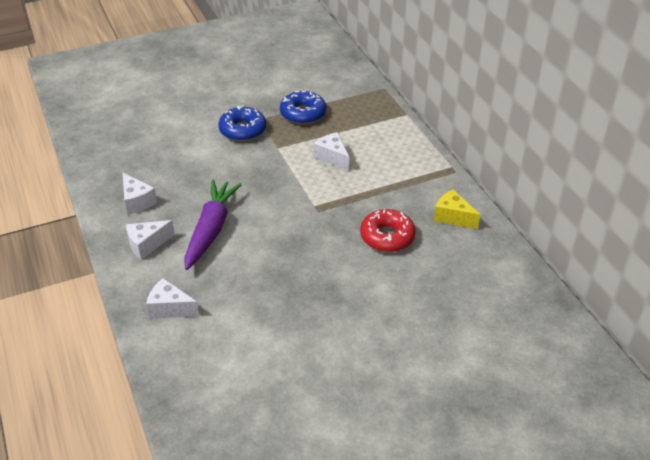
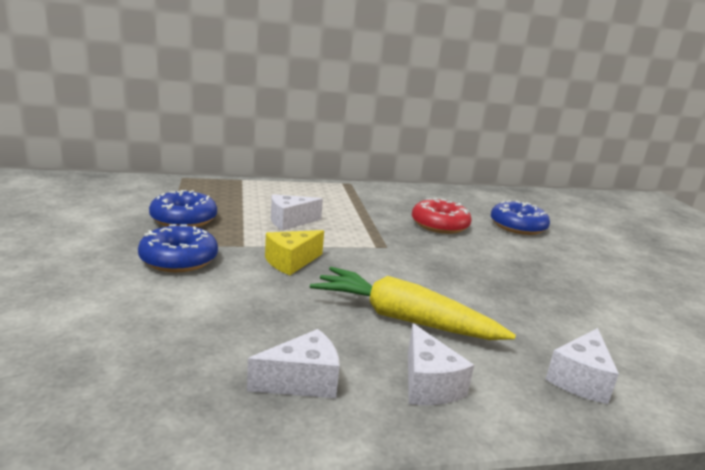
camera: 80 degrees left, 20 degrees down
purple carrot [184,180,242,270] -> yellow carrot [310,267,516,340]
yellow cheese [434,189,480,229] -> yellow cheese moved to [265,230,324,275]
none -> blue donut [491,201,550,235]

